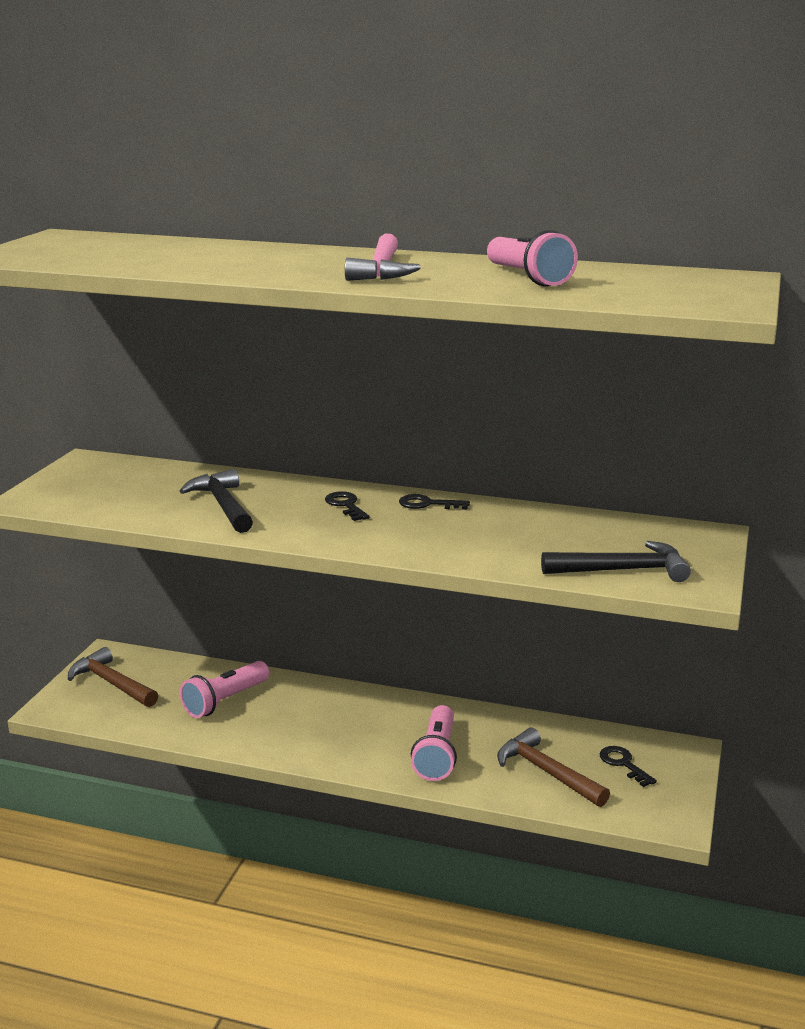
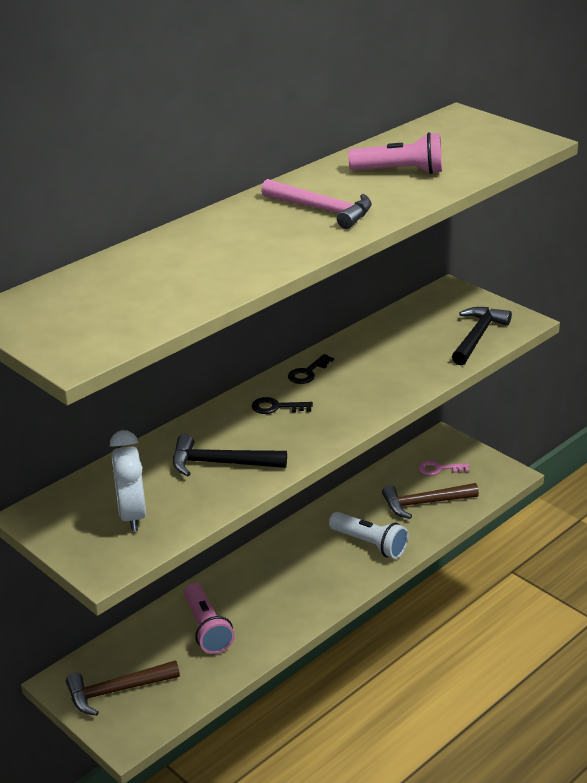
camera: 60 degrees left, 10 degrees up
pink flashlight [411,705,457,781] -> white flashlight [329,512,408,559]
black key [600,746,657,787] -> pink key [418,461,469,476]
none -> white clock [110,430,146,532]

